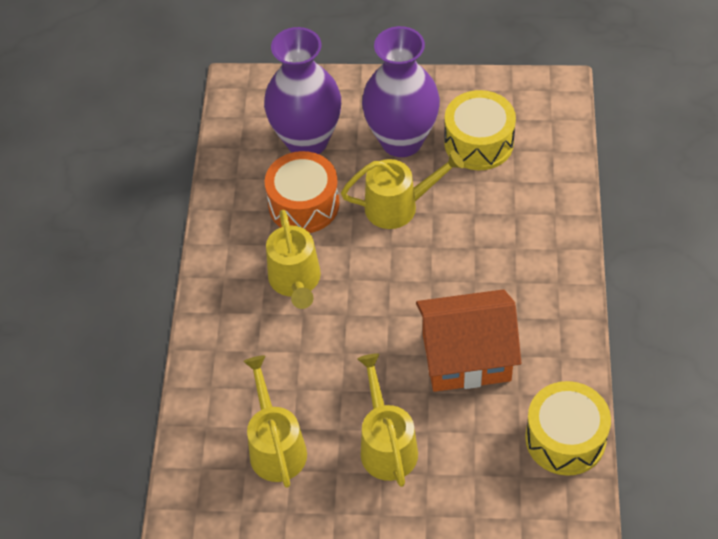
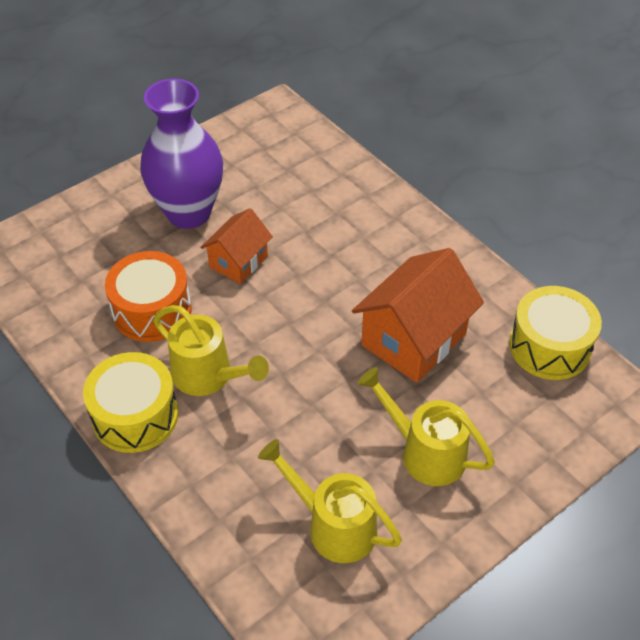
camera: 45 degrees left, 5 degrees down
purple vase [264,27,341,154] -> none
yellow watering can [341,150,464,229] -> orange house [200,208,273,284]
yellow drum [444,90,516,170] -> yellow drum moved to [83,352,179,453]

